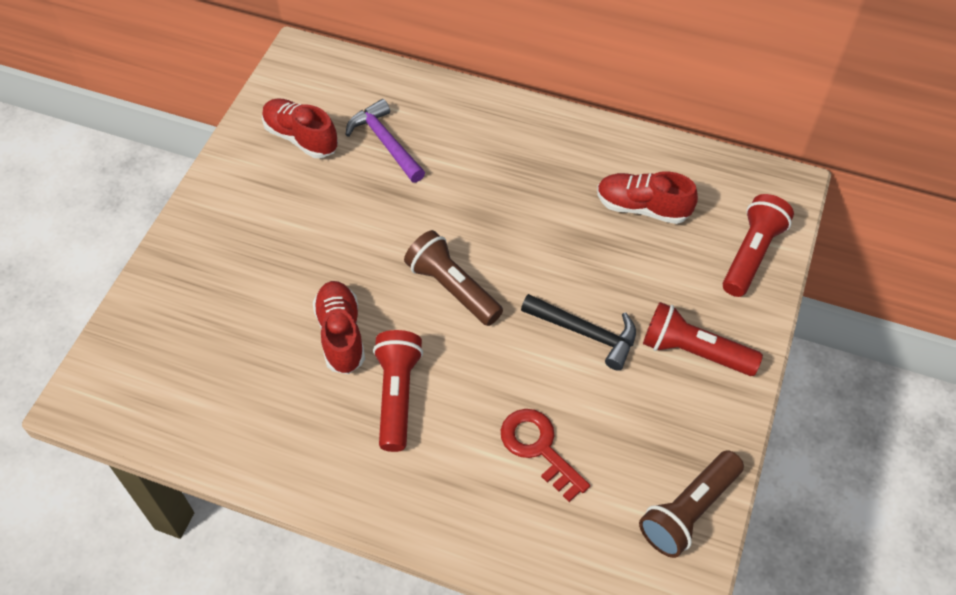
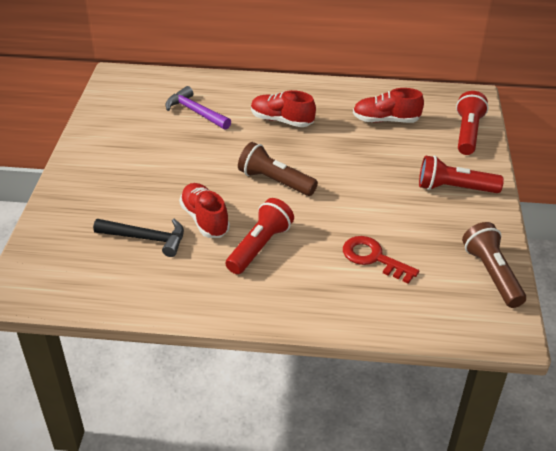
camera: 15 degrees left, 15 degrees down
red shoe [262,98,338,158] -> red shoe moved to [251,90,316,127]
red flashlight [373,330,423,452] -> red flashlight turned 45 degrees clockwise [225,198,294,274]
black hammer [521,294,636,371] -> black hammer moved to [93,219,184,257]
brown flashlight [639,450,744,558] -> brown flashlight turned 135 degrees clockwise [462,222,526,308]

